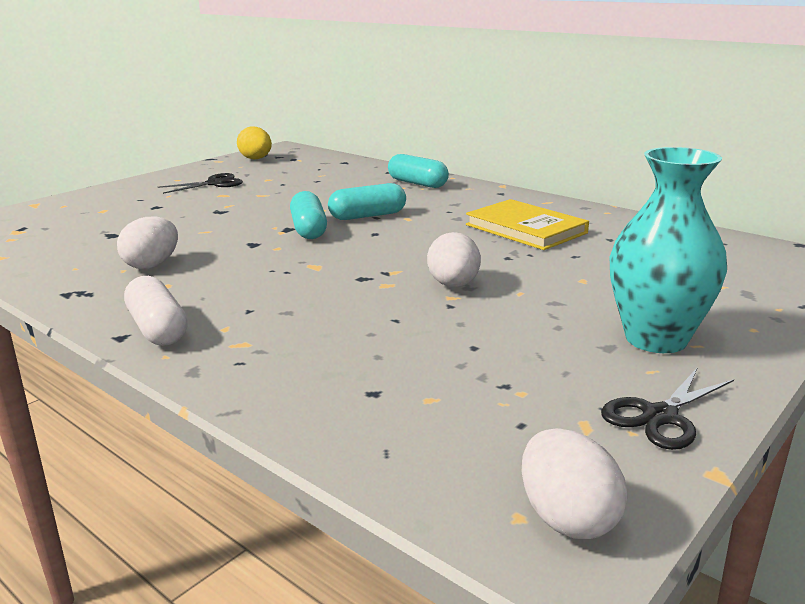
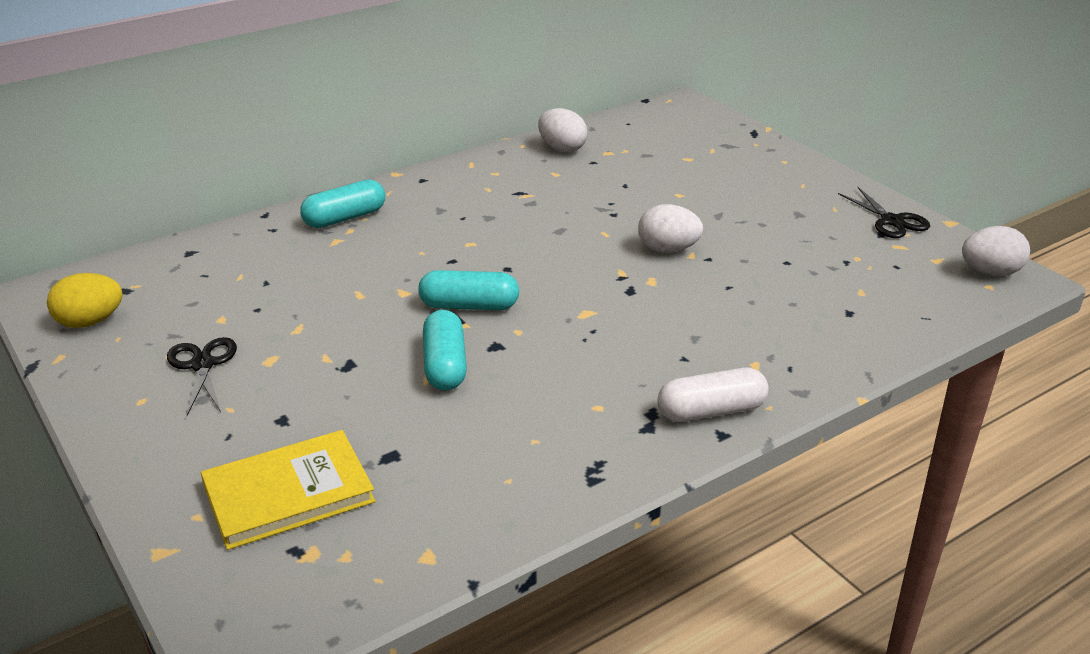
camera: 75 degrees left, 10 degrees up
white egg [117,217,178,269] -> white egg moved to [538,108,588,153]
turquoise capsule [328,183,406,220] -> turquoise capsule moved to [423,310,467,390]
yellow book [466,199,589,250] -> yellow book moved to [201,430,375,550]
turquoise vase [610,147,727,353] -> none

